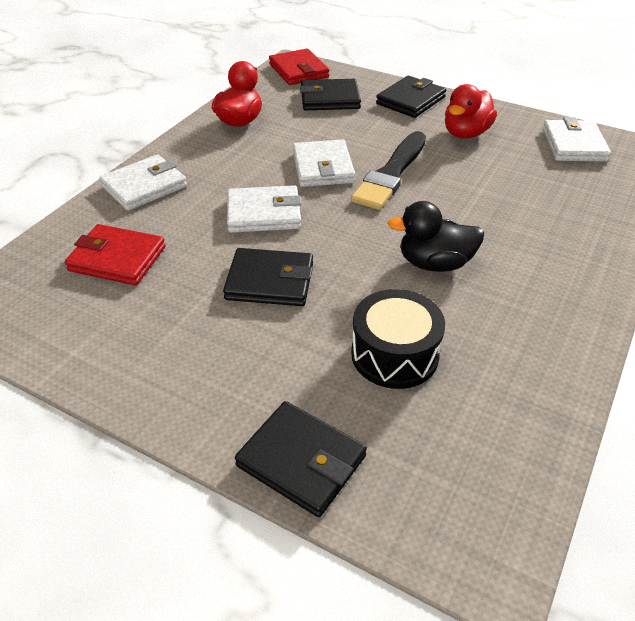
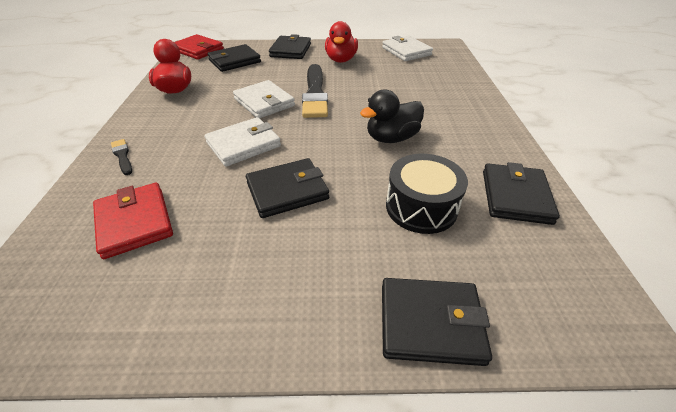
camera: 30 degrees left, 0 degrees up
red wallet [65,224,166,285] -> red wallet turned 75 degrees clockwise [93,183,173,259]
white wallet [99,154,187,211] -> black brush [111,139,132,175]
none -> black wallet [483,162,560,225]

